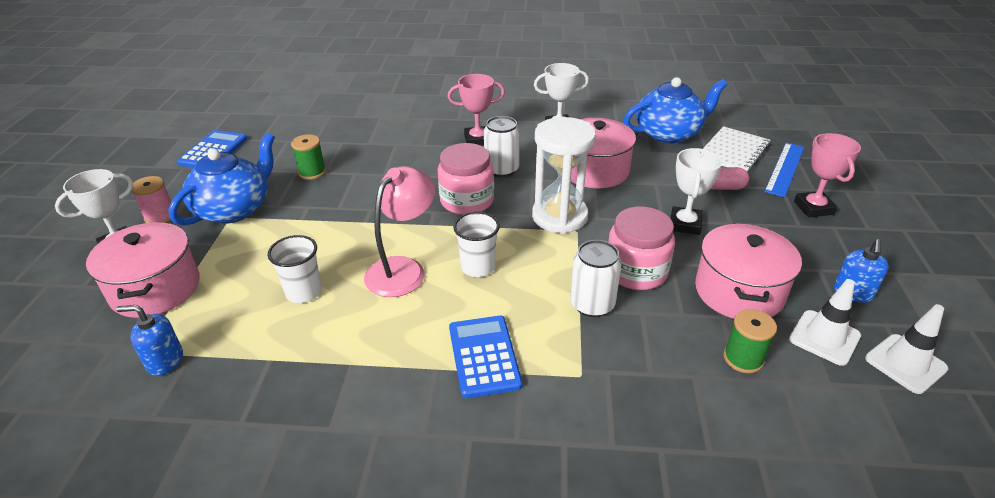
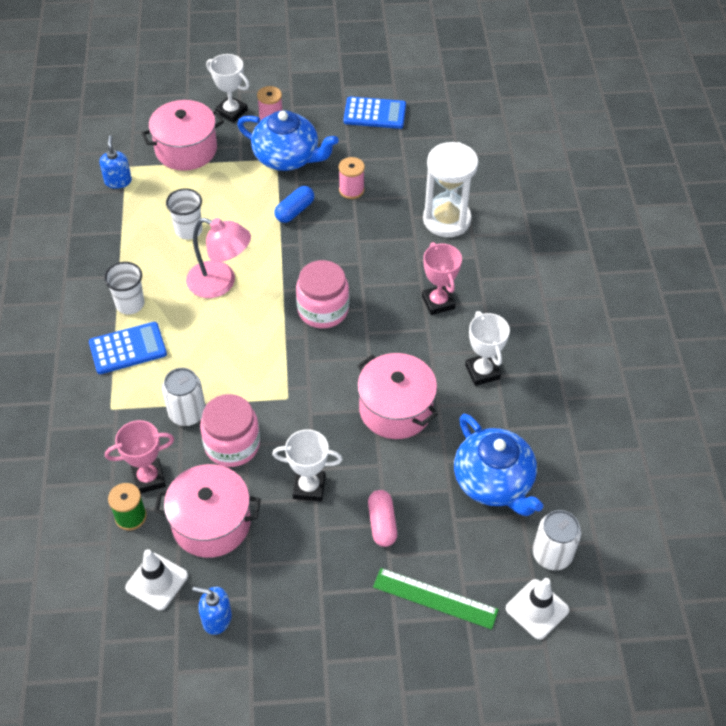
camera: 80 degrees right, 15 degrees up
green spool [291,134,326,180] -> pink spool [339,157,365,199]
white cup [453,212,500,277] -> white cup moved to [104,262,144,315]
white can [484,116,520,177] -> white can moved to [533,510,581,570]
white hourglass [532,117,596,234] -> white hourglass moved to [423,142,478,237]
white notebook [703,126,770,172] -> none
blue ruler [764,143,804,197] -> green ruler [373,568,499,630]
pink trophy [794,133,861,217] -> pink trophy moved to [105,420,174,493]
white traffic cone [865,304,948,394] -> white traffic cone moved to [506,578,570,640]
none -> blue capsule [275,186,314,223]

